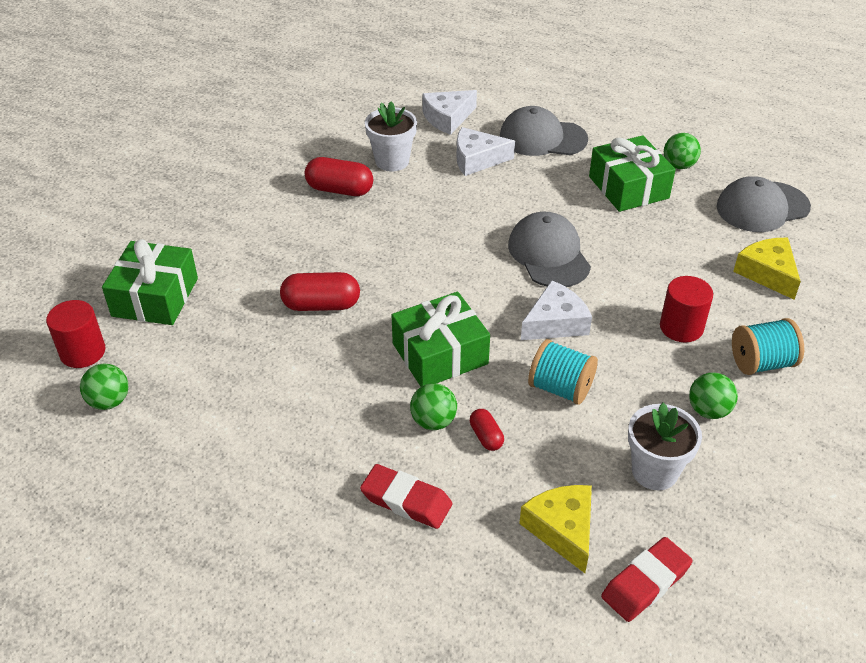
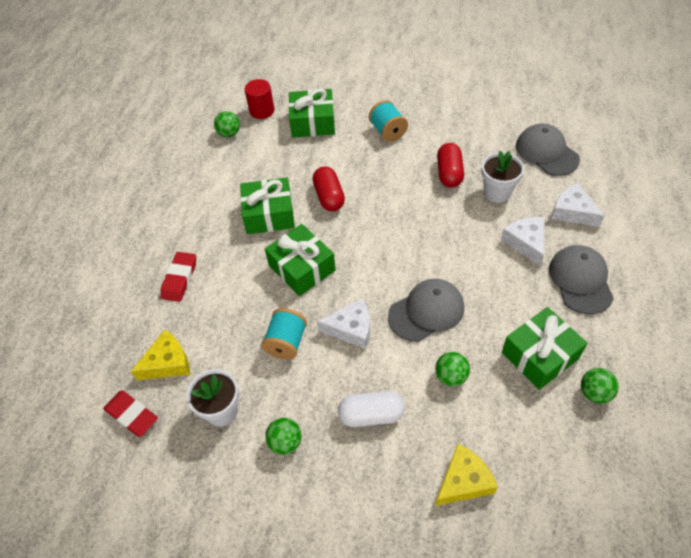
camera: 80 degrees right, 10 degrees up
green ball [410,383,457,430] -> green ball moved to [435,352,470,386]
red capsule [470,409,504,451] -> none
white cheese [521,280,592,340] -> white cheese turned 45 degrees counterclockwise [317,298,370,349]
red cylinder [660,276,713,342] -> white capsule [338,391,404,427]
grey cap [717,176,811,232] -> grey cap moved to [516,124,580,176]
turquoise spool [732,318,804,375] -> turquoise spool moved to [369,100,408,142]
none -> green gift [240,177,295,234]

